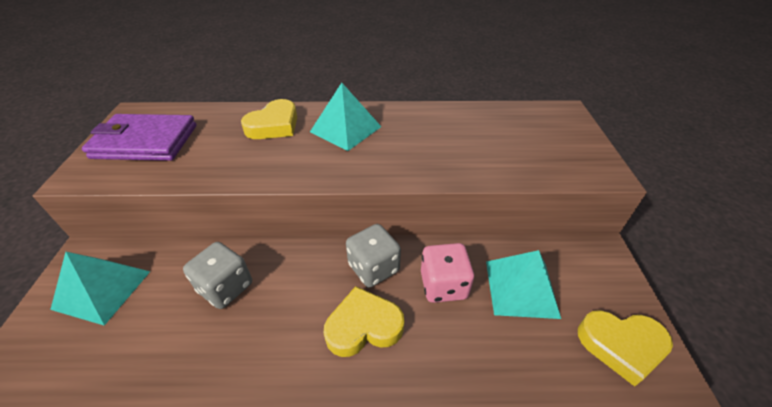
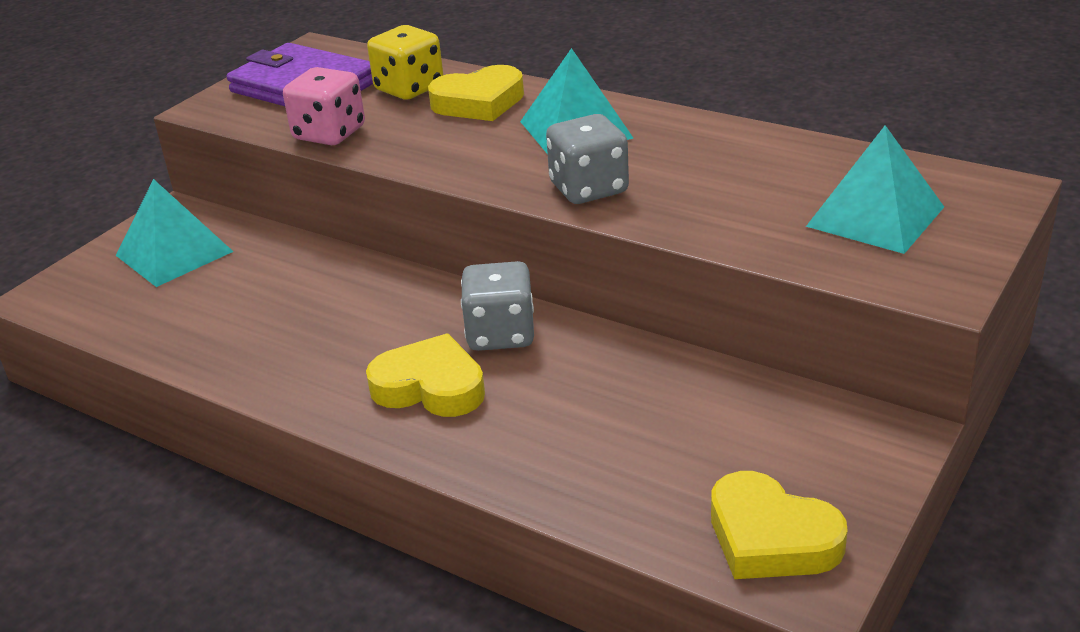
camera: 35 degrees right, 10 degrees down
grey dice [183,242,252,309] -> grey dice moved to [546,114,629,204]
pink dice [421,243,474,303] -> pink dice moved to [283,67,365,145]
turquoise pyramid [486,250,561,319] -> turquoise pyramid moved to [806,125,944,254]
none -> yellow dice [367,25,443,100]

